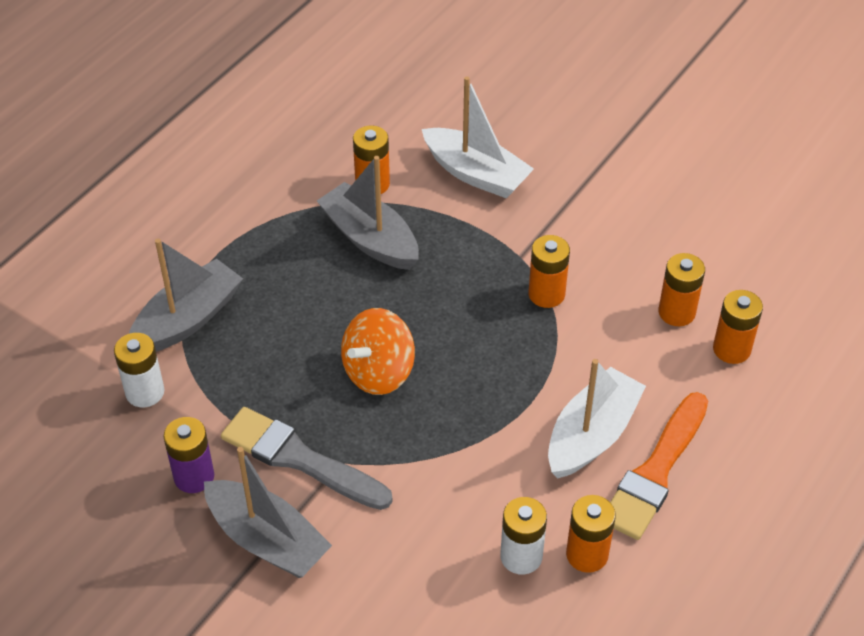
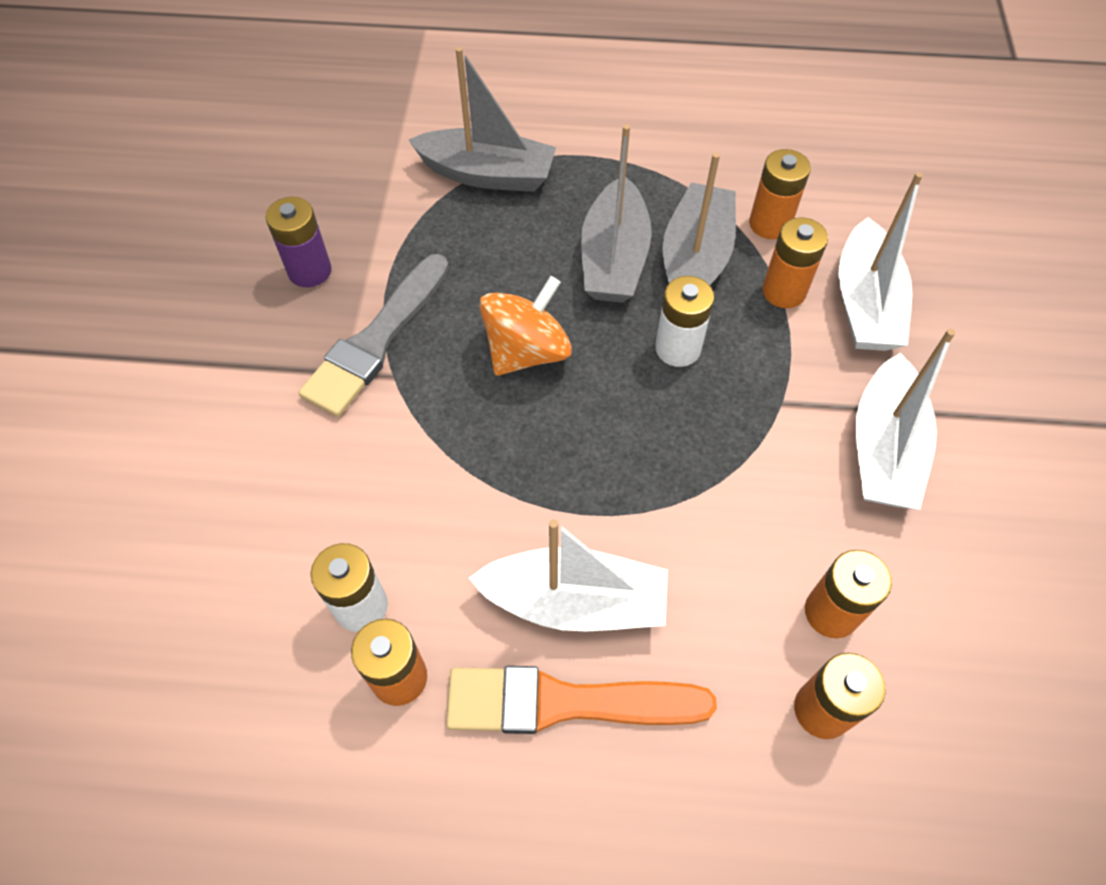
camera: 60 degrees right, 10 degrees up
white battery [114,333,164,408] -> white battery moved to [655,276,714,367]
grey boat [204,447,332,578] -> grey boat moved to [581,124,652,303]
grey brush [221,407,393,510] -> grey brush turned 150 degrees counterclockwise [299,254,449,417]
orange spinning top [341,308,415,395] -> orange spinning top turned 120 degrees clockwise [479,276,572,376]
orange battery [528,235,570,308] -> orange battery moved to [762,217,828,308]
none -> white boat [856,329,956,510]

